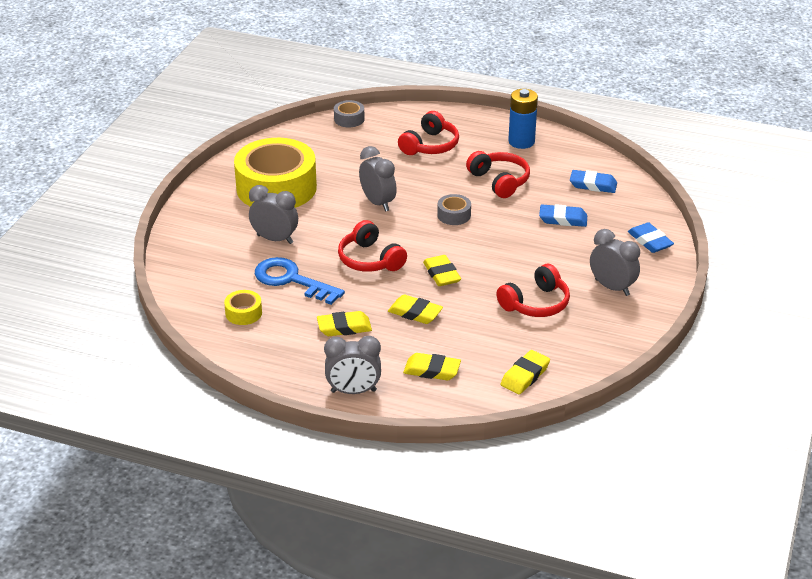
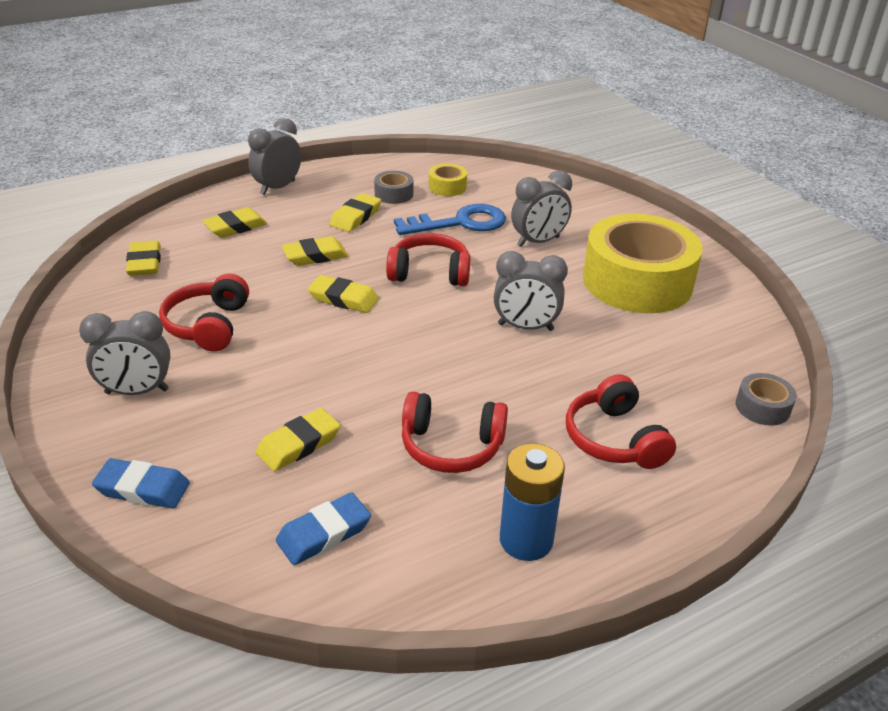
camera: 130 degrees right, 0 degrees up
grey tape [437,194,471,225] -> grey tape moved to [374,171,413,204]
blue eraser [539,204,587,227] -> yellow eraser [256,408,340,471]

